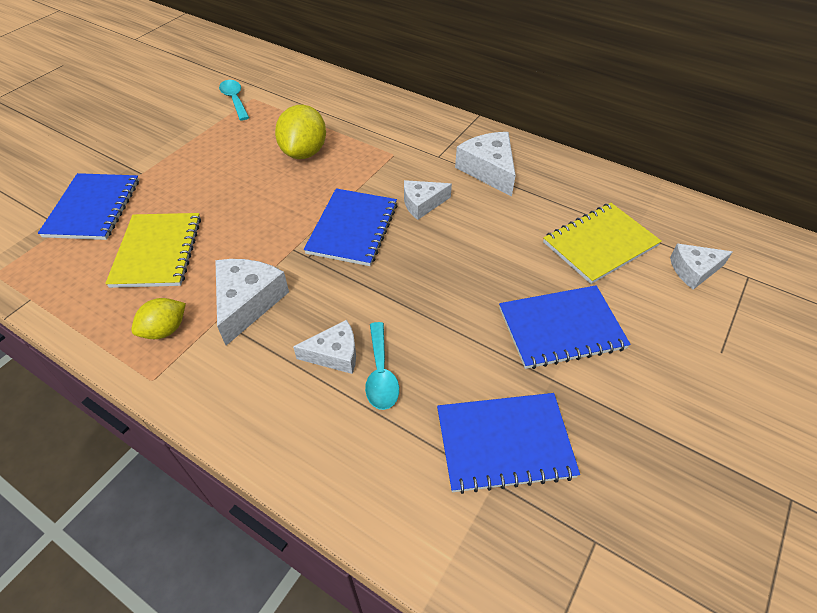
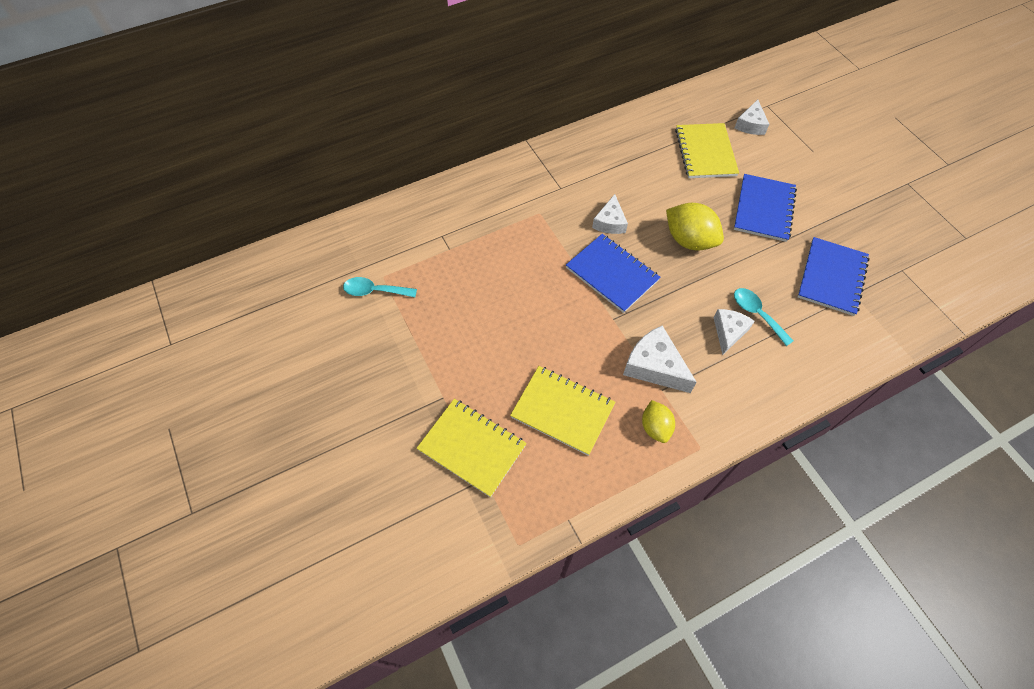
camera: 60 degrees left, 10 degrees up
blue notebook [38,173,139,240] -> yellow notebook [416,399,527,497]
yellow lemon [275,105,326,159] -> yellow lemon moved to [666,203,724,251]
turquoise spoon [365,322,399,410] -> turquoise spoon turned 150 degrees counterclockwise [734,288,793,346]
white cheese [455,132,516,196] -> none

